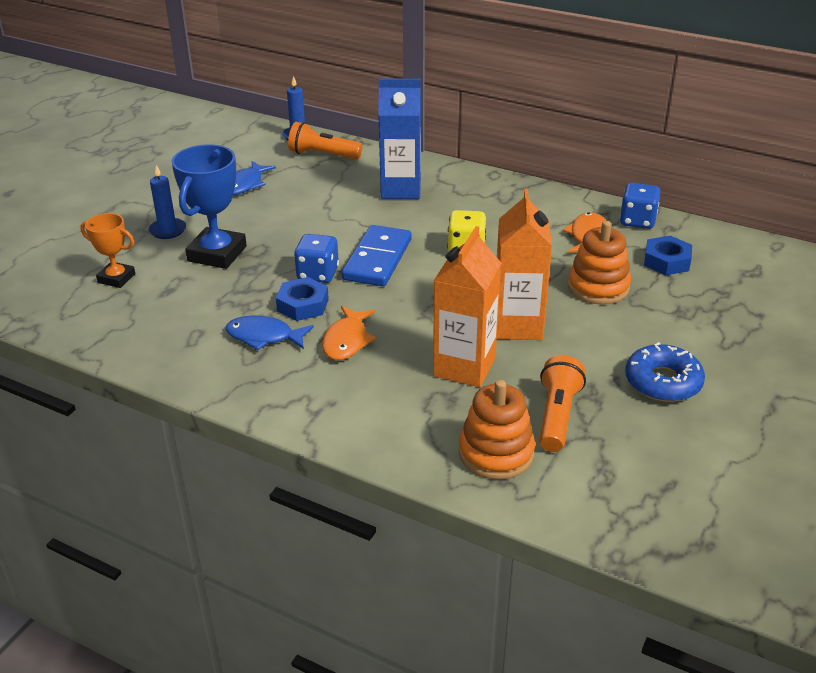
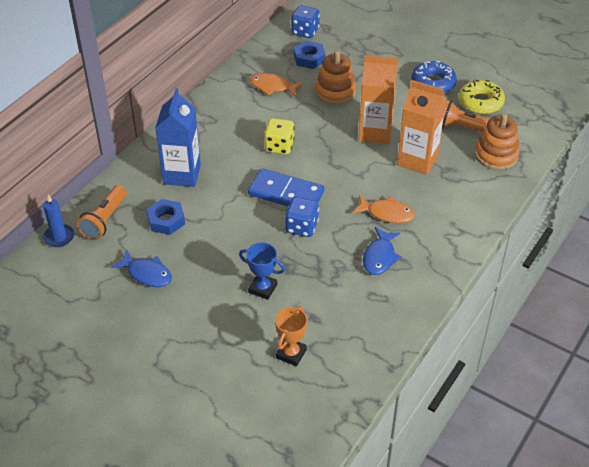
camera: 85 degrees left, 10 degrees up
blue candle [149,165,186,239] -> none
blue trophy [172,144,247,269] -> blue trophy [239,242,285,300], size x0.59
blue nut [276,277,329,321] -> blue nut moved to [147,199,185,235]
blue dice [620,183,661,229] -> blue dice moved to [291,5,320,38]
none -> yellow donut [459,80,505,114]

